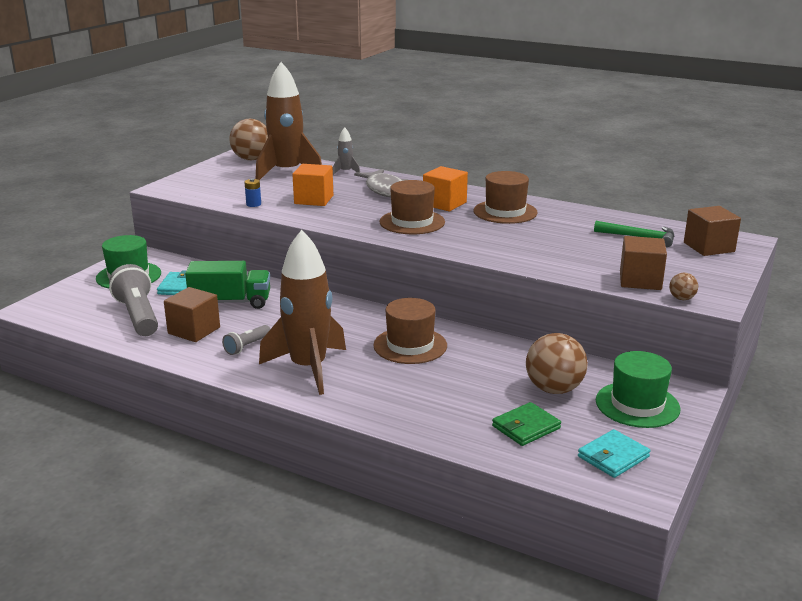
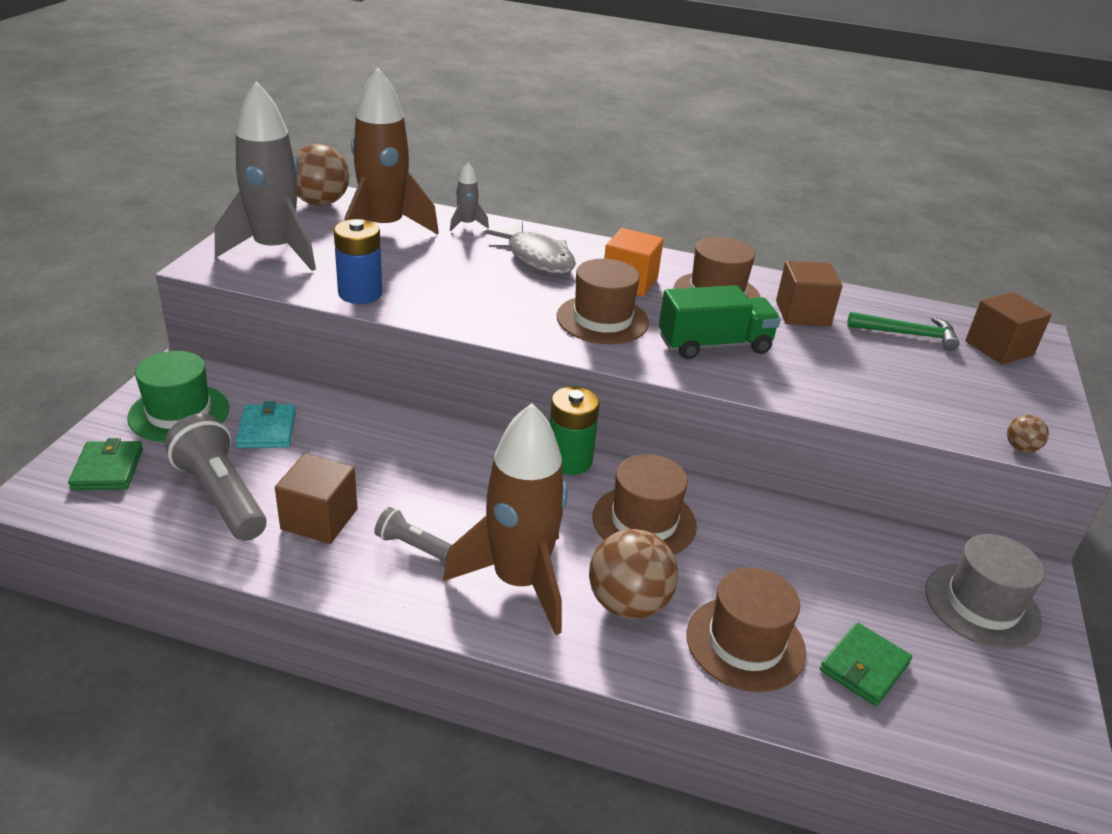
camera: 15 degrees left, 10 degrees up
green truck [185,261,270,309] -> green truck moved to [659,285,781,359]
grey flashlight [222,325,270,355] -> grey flashlight turned 90 degrees clockwise [375,507,452,561]
blue battery [245,178,261,207] -> blue battery [334,219,382,304], size x1.96
orange cube [292,164,333,206] -> none
brown ball [526,333,588,394] -> brown ball moved to [589,529,678,619]
turquoise wallet [578,429,650,478] -> none
green hat [596,351,680,428] -> grey hat [925,534,1045,649]
brown cube [620,236,667,290] -> brown cube moved to [776,261,842,326]
none -> green wallet [68,438,143,490]
none -> grey rocket [215,81,316,271]
none -> green battery [550,386,600,475]
none -> brown hat [686,567,806,692]

